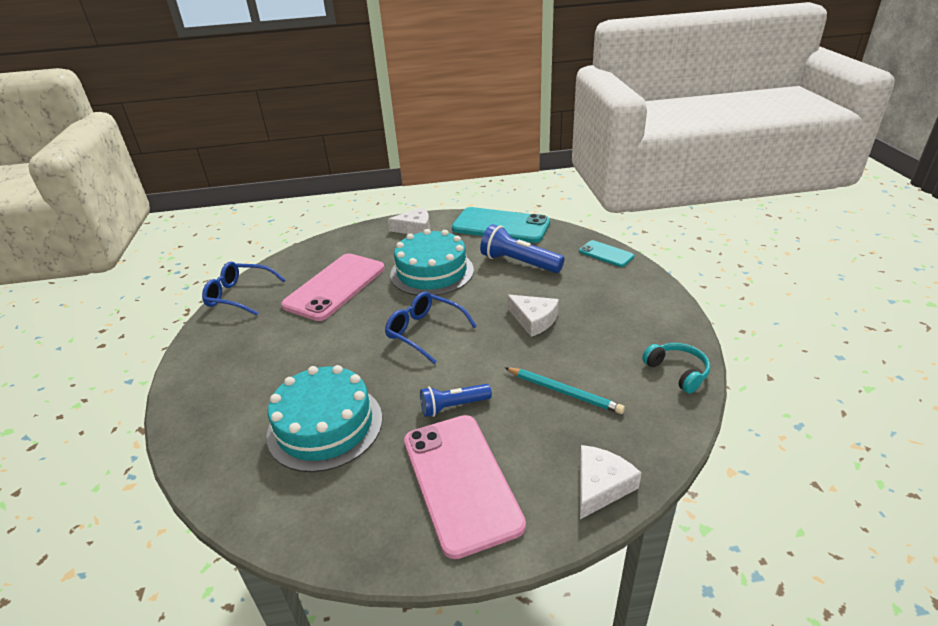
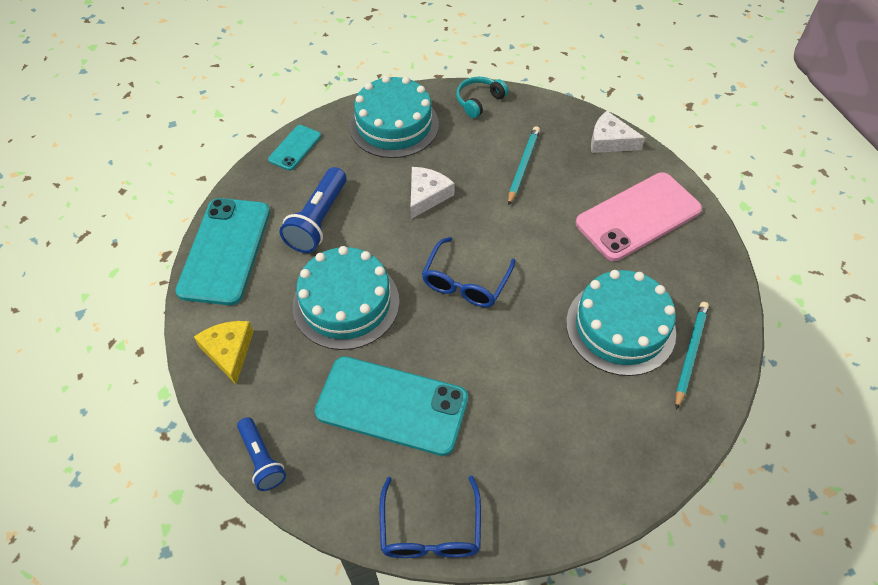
camera: 105 degrees left, 20 degrees up
pink phone [281,253,385,321] -> turquoise phone [315,356,468,456]
white cheese [388,207,430,234] -> yellow cheese [194,321,254,384]
blue flashlight [420,384,492,417] -> blue flashlight moved to [237,417,286,491]
none -> turquoise cake [349,76,439,158]
none -> turquoise pencil [676,302,709,410]

